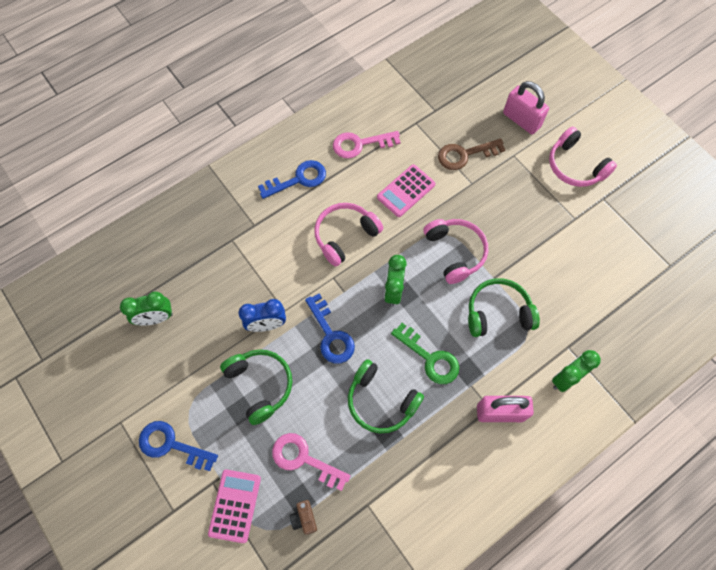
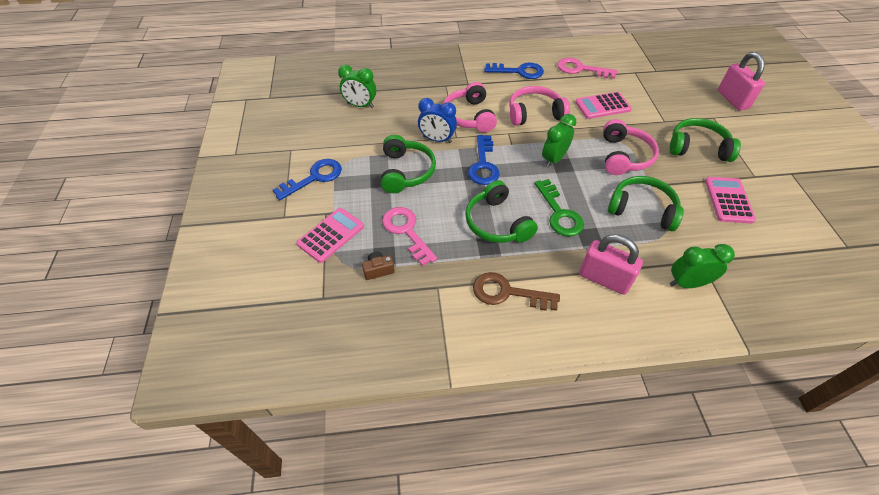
camera: 30 degrees right, 15 degrees down
blue key [139,421,218,471] -> blue key turned 90 degrees clockwise [273,159,342,201]
brown camera [290,500,317,535] -> brown camera turned 60 degrees clockwise [362,252,395,280]
brown key [438,138,505,170] -> brown key moved to [473,272,560,311]
pink headphones [549,127,617,187] -> pink headphones moved to [443,82,497,132]
none -> green headphones [670,118,741,162]
none -> pink calculator [705,177,756,223]

